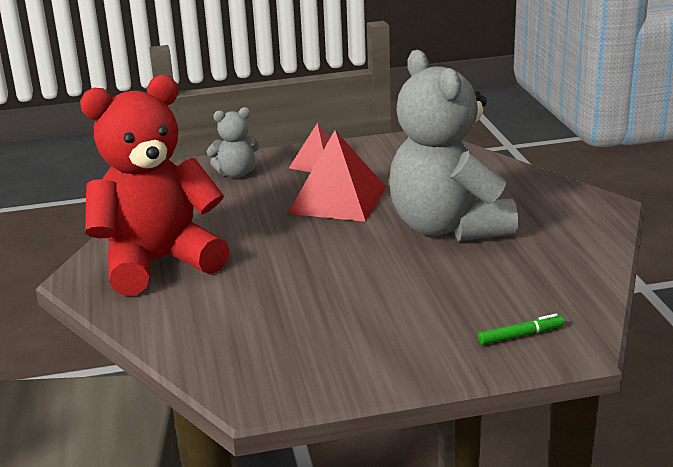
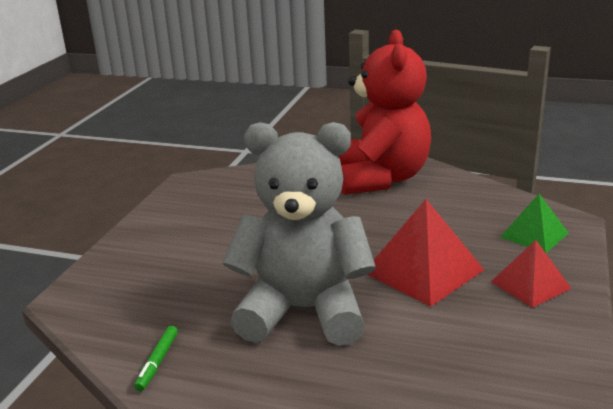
camera: 120 degrees right, 0 degrees up
grey teddy bear [207,107,260,178] -> green pyramid [500,194,569,253]
green marker [478,314,564,345] -> green marker moved to [134,326,178,391]

